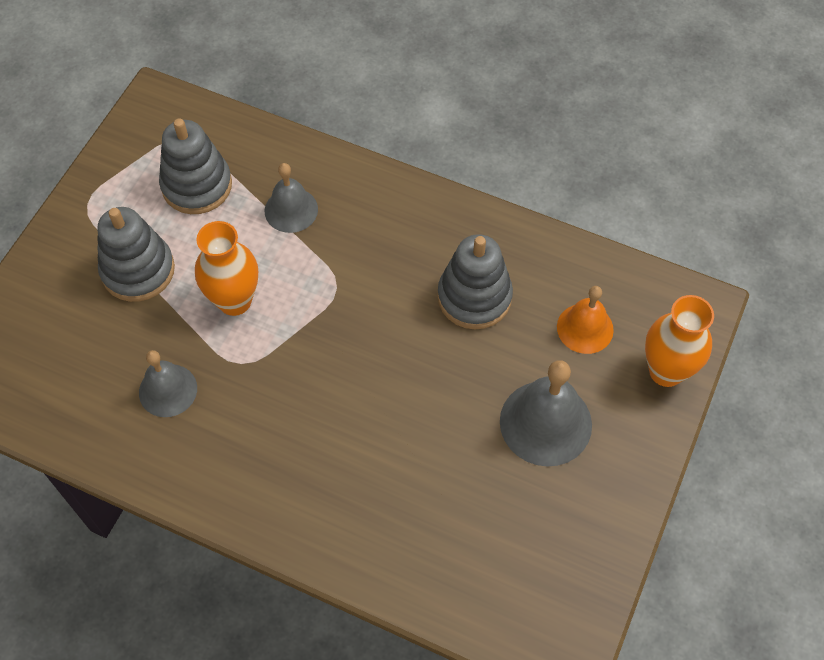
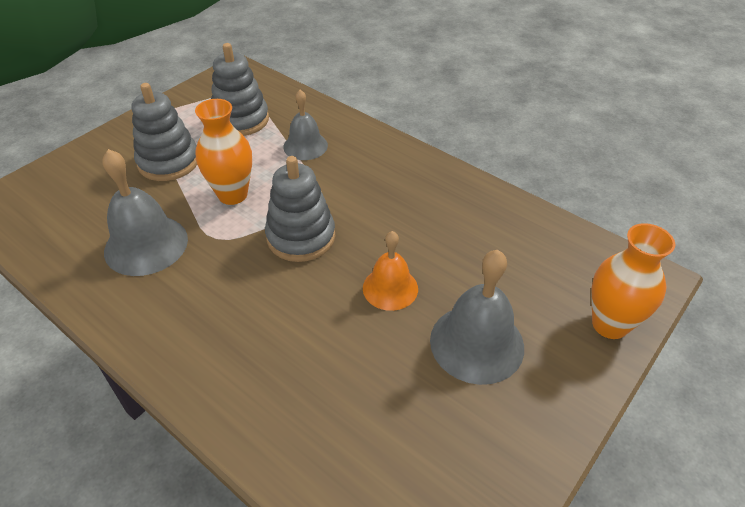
camera: 15 degrees right, 15 degrees down
grey bell [139,350,197,417] -> grey bell [102,149,188,276], size x1.56
grey stacking toy [437,234,513,329] -> grey stacking toy moved to [265,156,335,262]
orange bell [557,286,614,354] -> orange bell moved to [363,231,418,311]

